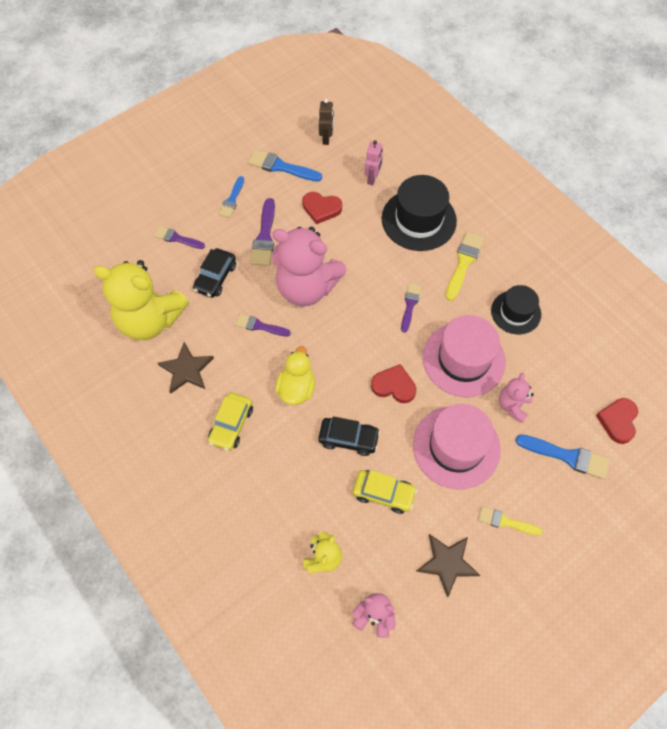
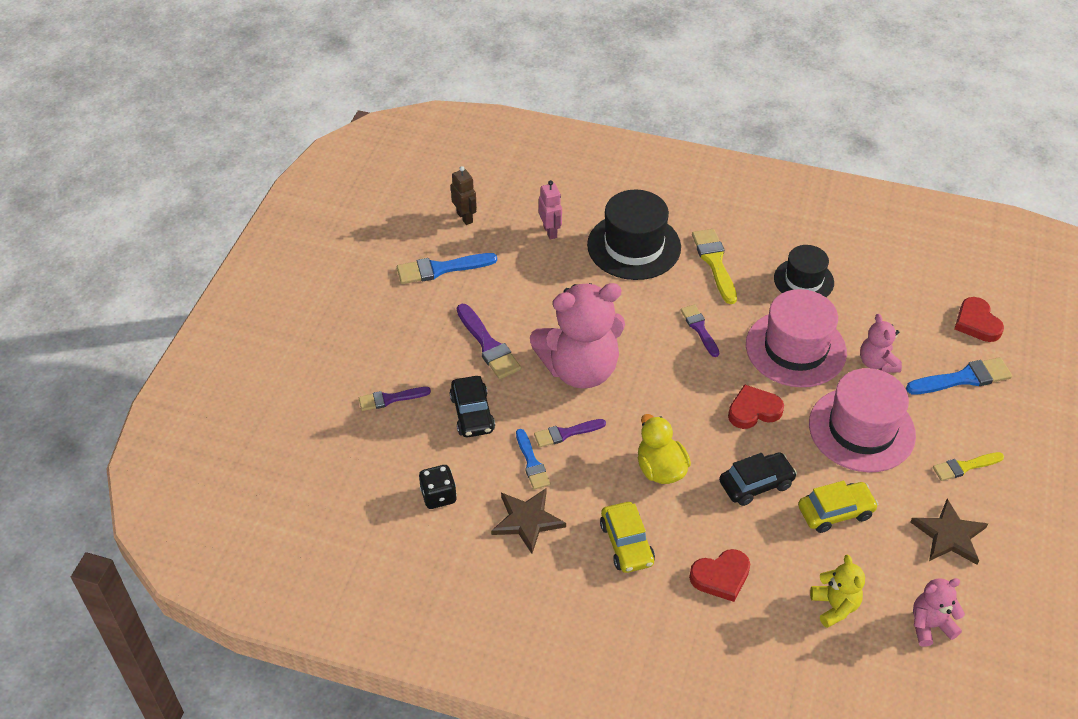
camera: 35 degrees left, 15 degrees down
yellow teddy bear [93,260,189,340] -> black dice [419,465,457,509]
blue brush [219,176,244,218] -> blue brush moved to [516,429,550,490]
red heart [302,192,342,224] -> red heart moved to [689,549,750,602]

